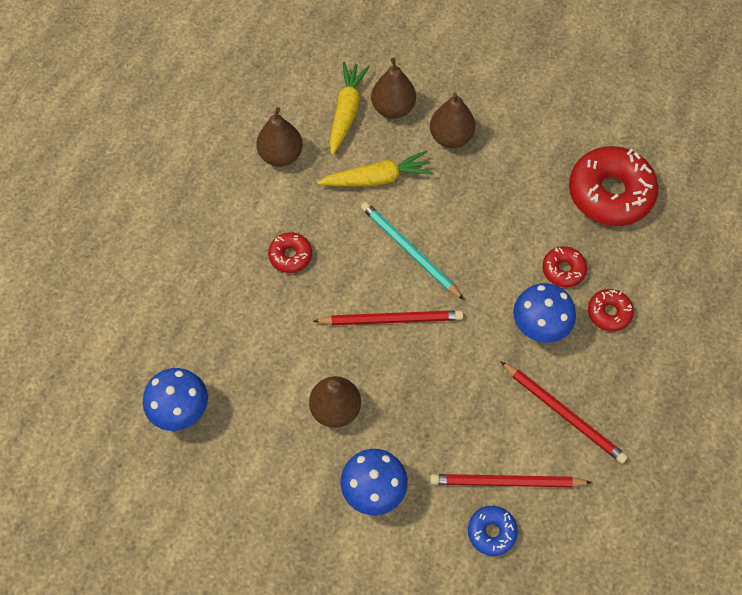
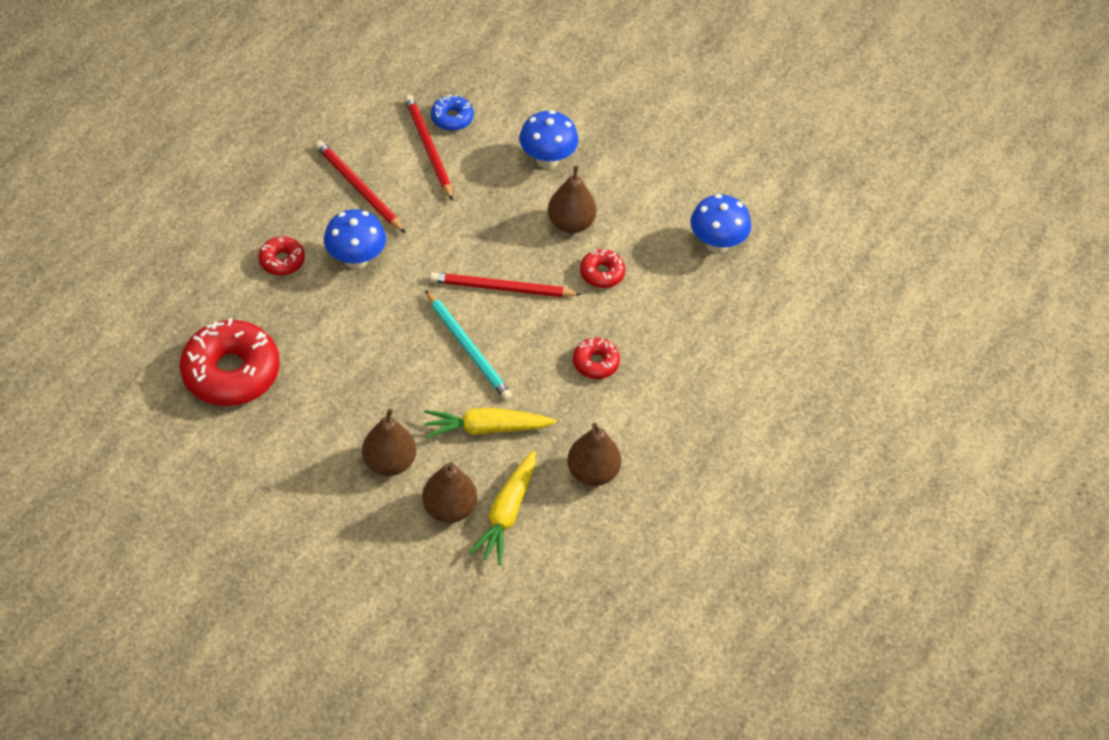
camera: 175 degrees left, 10 degrees down
red pencil [430,474,592,487] -> red pencil turned 120 degrees counterclockwise [405,95,453,201]
red donut [542,246,587,287] -> red donut moved to [580,249,626,288]

